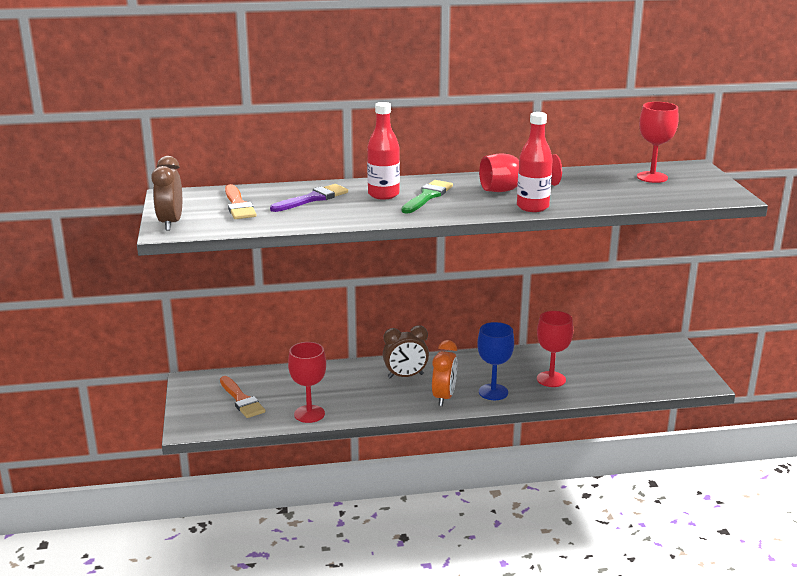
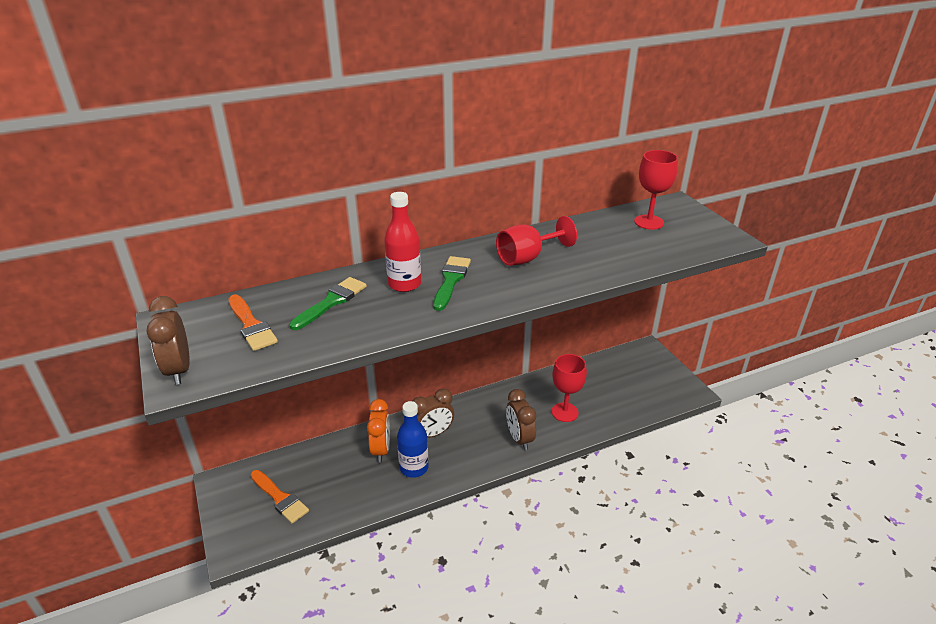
camera: 15 degrees left, 10 degrees up
purple brush [270,184,348,212] -> green brush [289,277,367,330]
red goblet [288,342,326,423] -> none
orange clock [432,340,457,406] -> orange clock moved to [367,399,390,463]
blue goblet [477,322,514,400] -> brown clock [506,389,536,450]
red bottle [517,112,553,212] -> none
none -> blue bottle [397,401,428,478]

